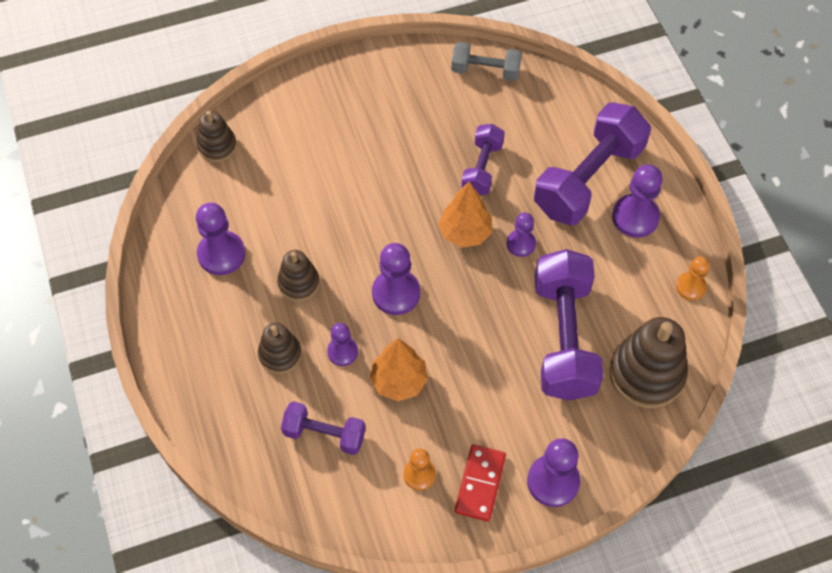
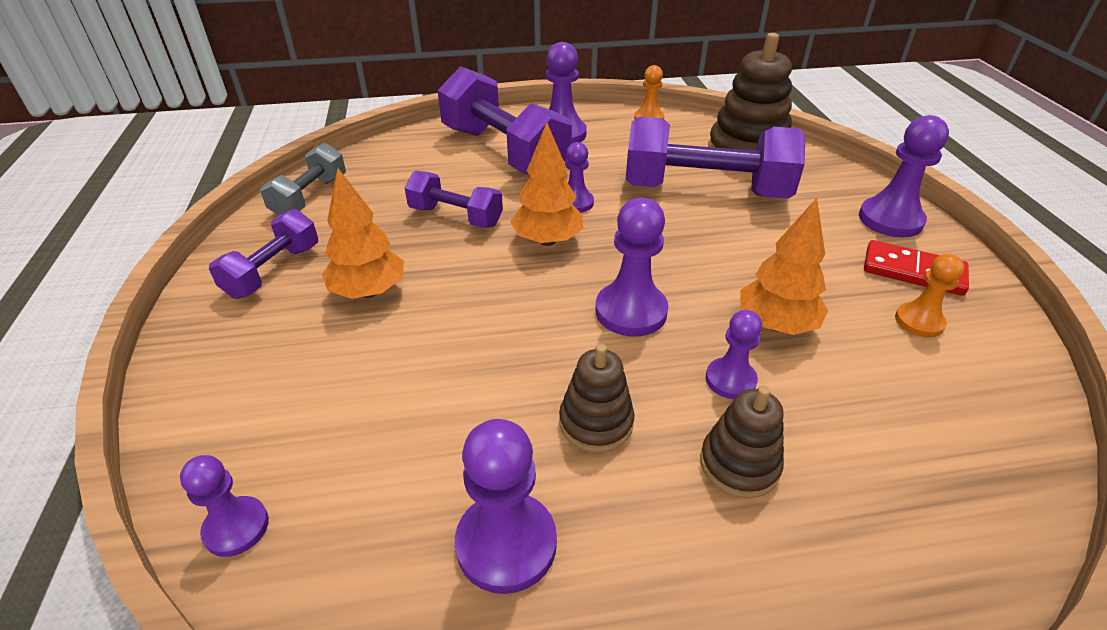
camera: 80 degrees left, 20 degrees down
brown stacking toy [197,111,237,162] -> purple pawn [180,455,269,557]
purple dumbbell [281,401,366,455] -> purple dumbbell moved to [209,209,318,299]
none -> orange tree [322,168,404,299]

